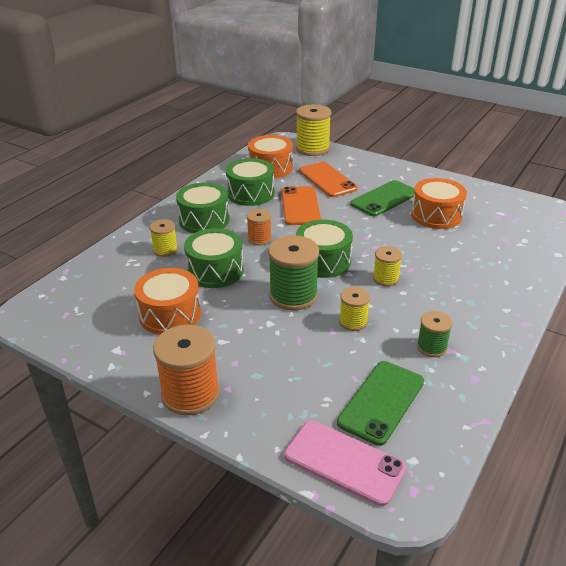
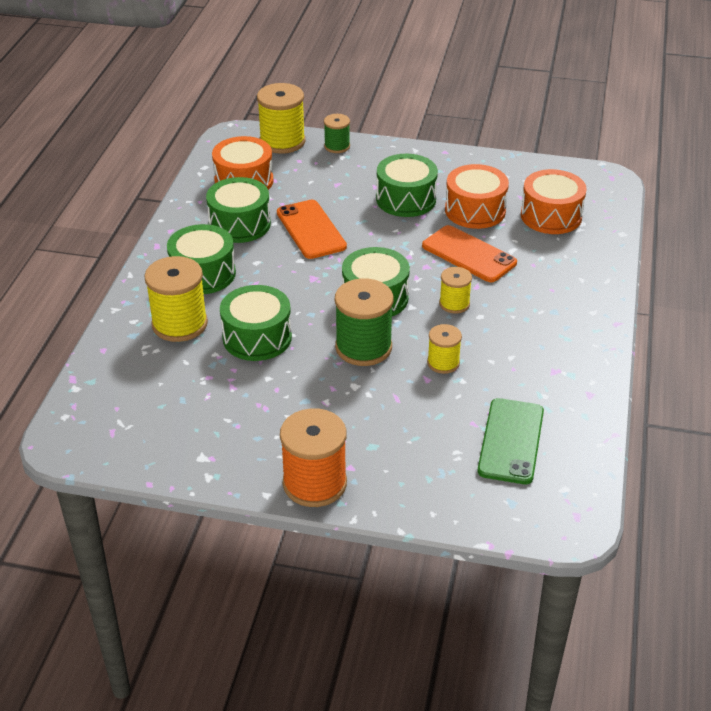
camera: 20 degrees left, 5 degrees up
orange drum [134,268,201,335] -> orange drum moved to [521,169,587,234]
yellow spool [150,219,178,257] -> yellow spool [144,256,208,342], size x1.78
orange spool [247,209,272,245] -> none
pink phone [284,421,406,506] -> none
orange phone [299,162,358,197] -> orange phone moved to [422,225,517,282]
green phone [350,180,415,216] -> green drum [376,154,438,217]
green spool [417,311,452,357] -> green spool moved to [324,114,350,153]

